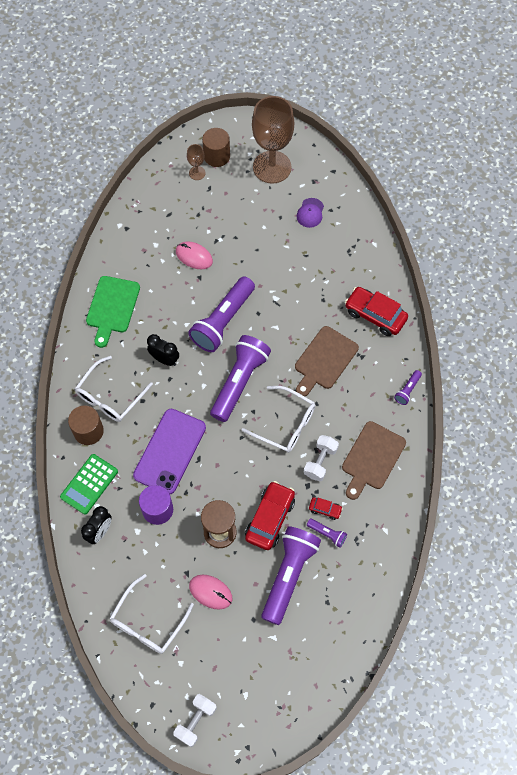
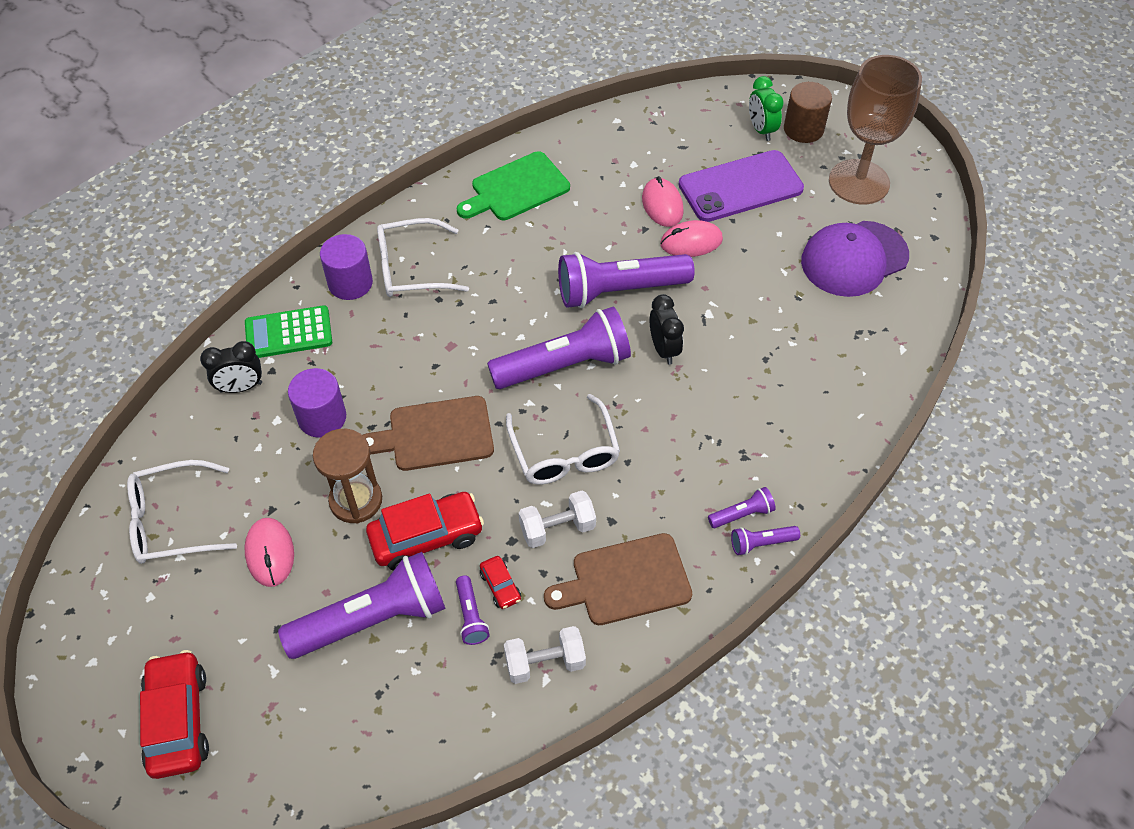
camera: 45 degrees right, 10 degrees down
brown cylinder [68,406,104,445] -> purple cylinder [320,234,373,300]
purple phone [133,409,206,494] -> purple phone moved to [678,150,804,222]
black clock [147,334,179,366] -> black clock moved to [650,294,684,365]
white dumbbell [173,694,217,747] -> white dumbbell moved to [504,626,586,684]
brown goblet [187,144,206,180] -> green clock [749,76,784,141]
brown cutting board [295,326,359,396] -> brown cutting board moved to [363,396,494,471]
purple cap [297,198,324,228] -> purple cap [801,221,909,297], size x2.01
red car [345,287,408,336] -> red car moved to [140,650,209,779]
none -> pink mouse [660,220,723,257]
none -> purple flashlight [708,487,776,528]

